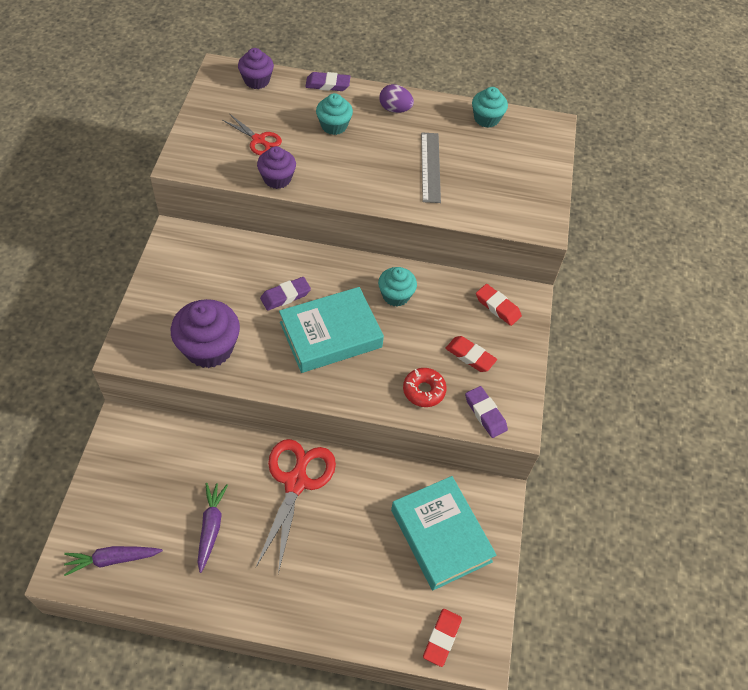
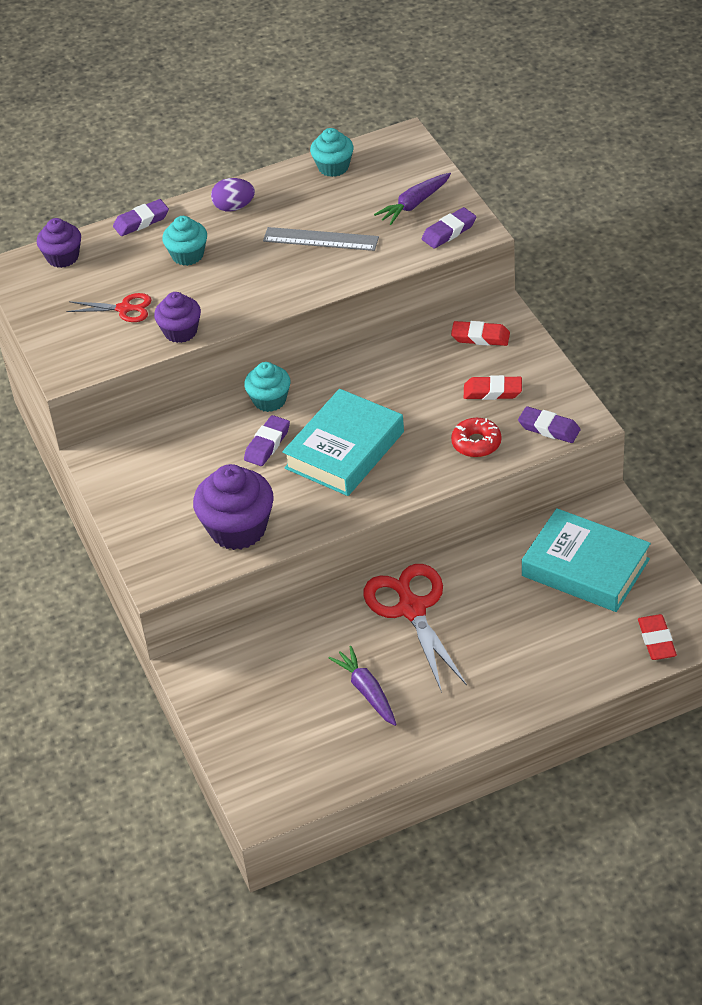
camera: 25 degrees left, 10 degrees down
purple carrot [64,546,163,576] -> purple carrot moved to [374,173,451,225]
turquoise cupcake [378,267,417,307] -> turquoise cupcake moved to [244,362,290,412]
grey ruler [421,133,441,203] -> grey ruler turned 45 degrees counterclockwise [263,227,379,251]
none -> purple eraser [422,207,476,249]

